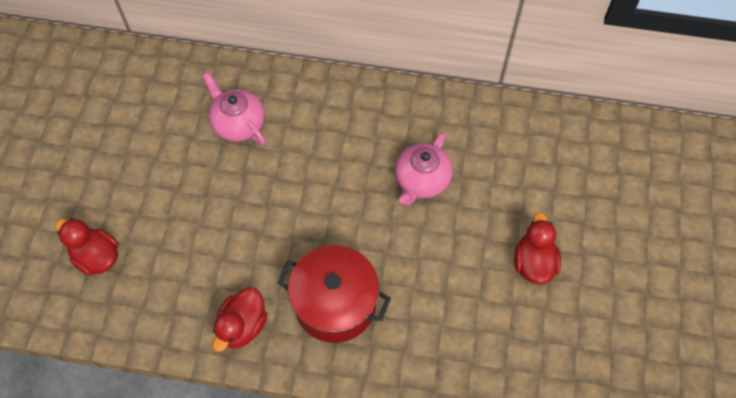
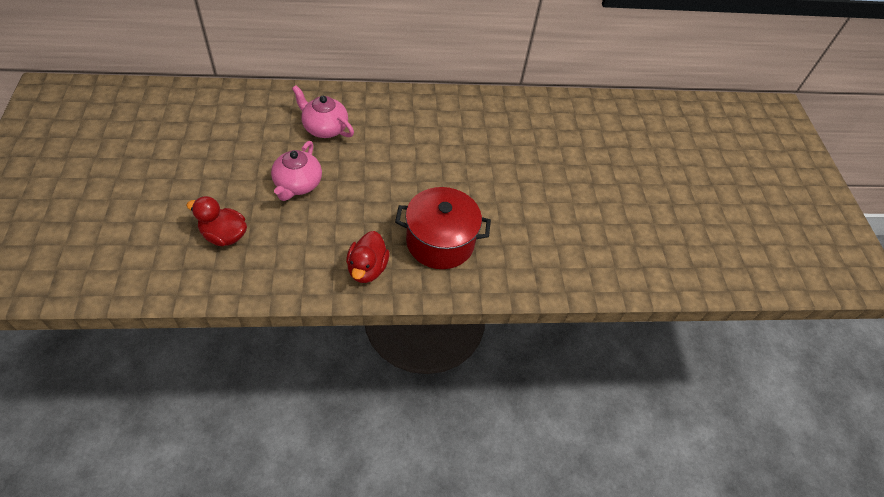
camera: 20 degrees left, 10 degrees down
pink teapot [395,132,453,206] -> pink teapot moved to [271,141,322,201]
red duck [514,212,561,284] -> none

